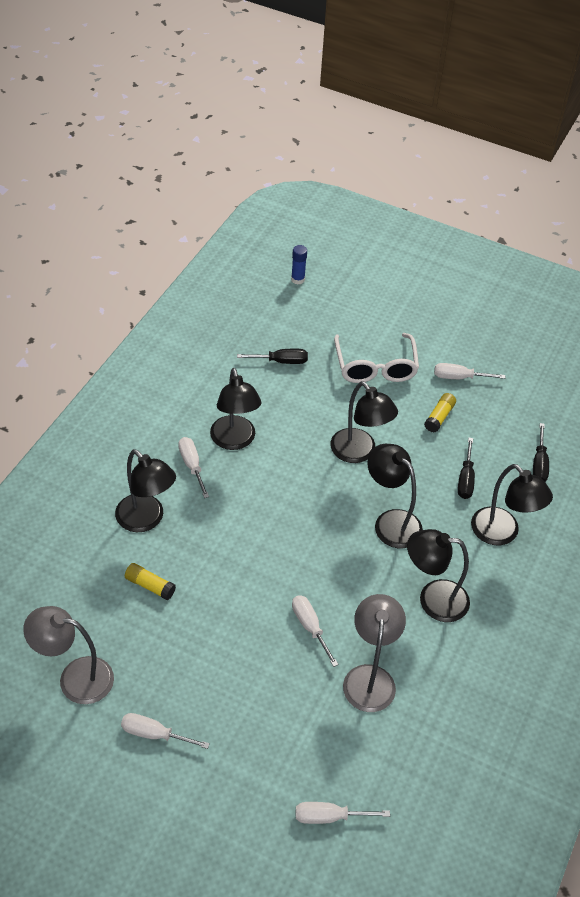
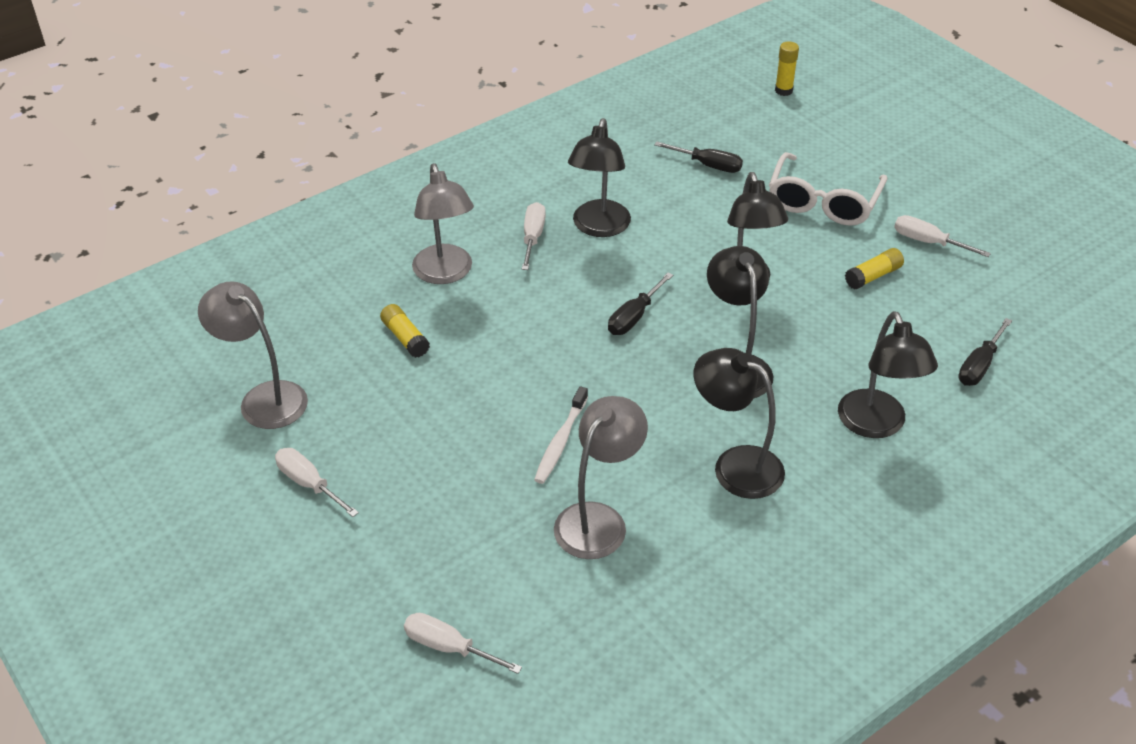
camera: 30 degrees right, 5 degrees down
black lamp [115,449,176,532] -> grey lamp [412,163,474,284]
blue glue stick [291,245,307,284] -> yellow glue stick [775,41,799,96]
white screwdriver [292,595,339,667] -> white toothbrush [534,386,588,484]
black screwdriver [458,438,475,499] -> black screwdriver moved to [608,273,673,335]

